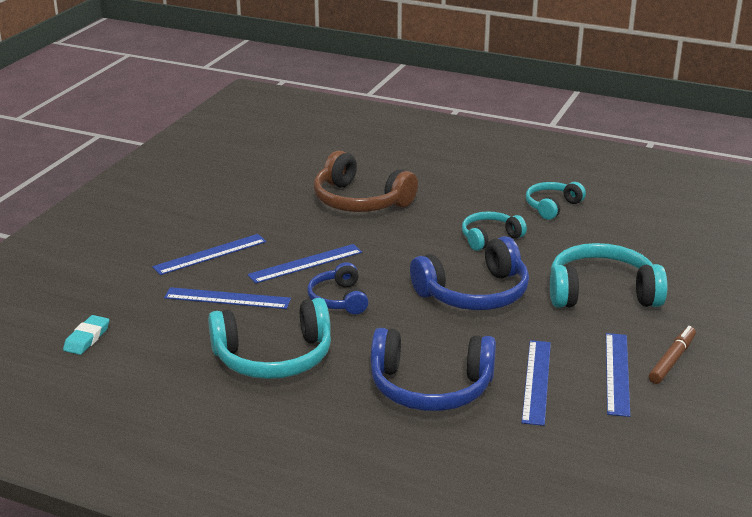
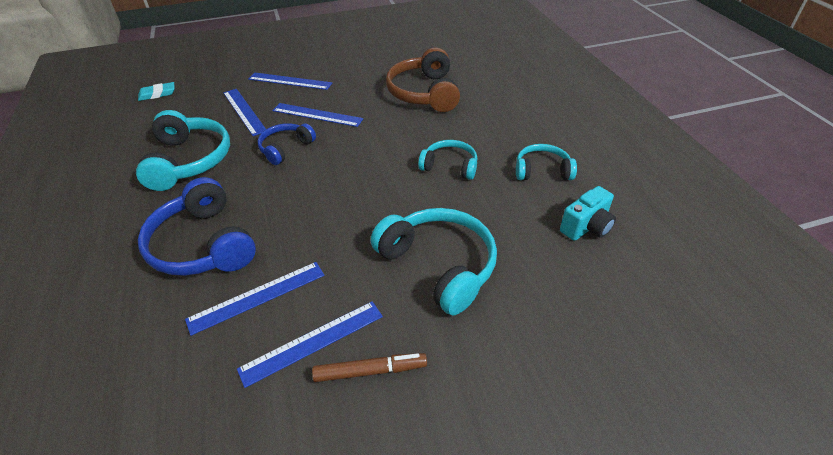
camera: 50 degrees right, 15 degrees up
turquoise headphones [208,298,331,379] -> turquoise headphones turned 135 degrees counterclockwise [136,110,230,191]
blue headphones [410,236,529,310] -> none
none -> turquoise camera [560,186,616,241]

